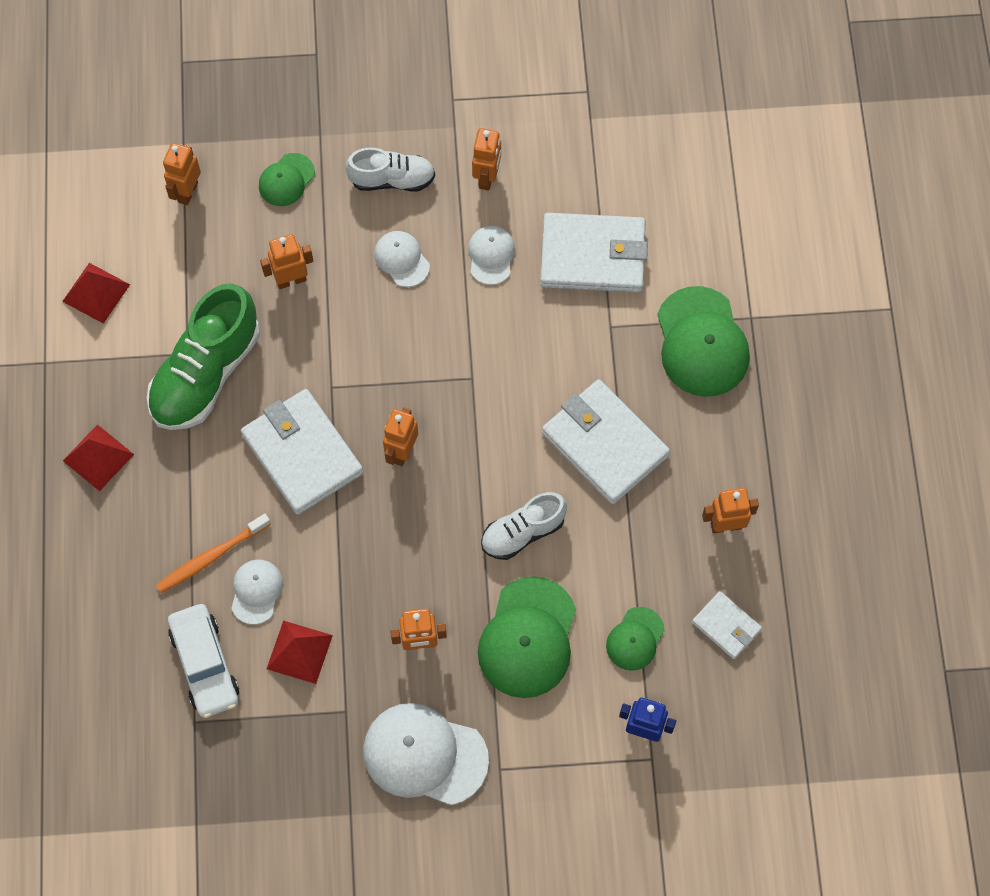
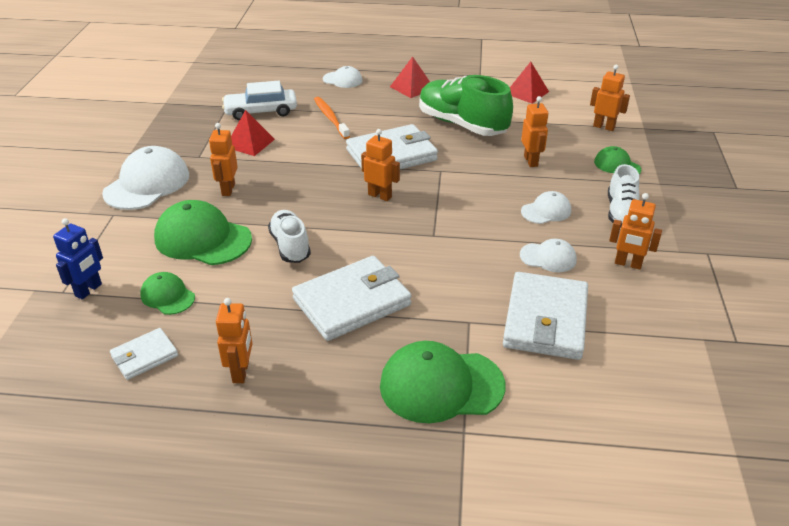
camera: 100 degrees right, 30 degrees down
white cap [231,559,283,625] -> white cap moved to [323,66,362,88]

